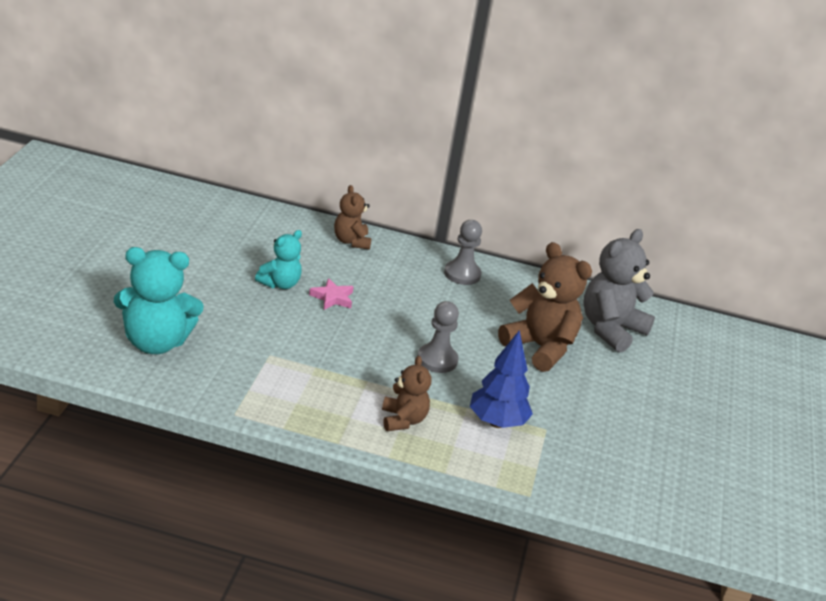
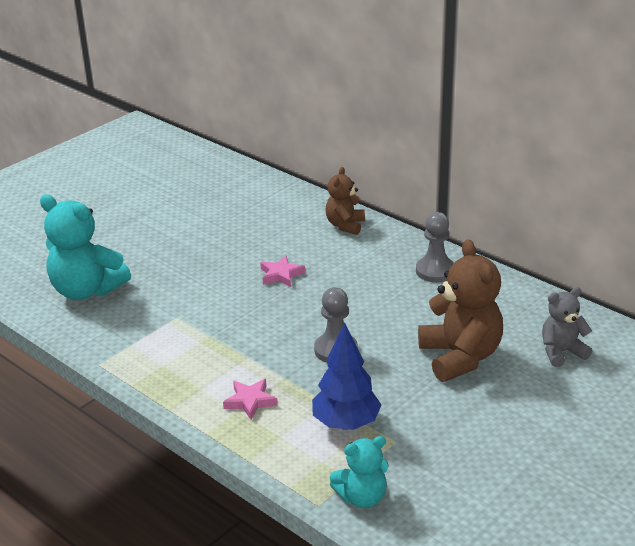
camera: 35 degrees right, 0 degrees up
turquoise teddy bear [255,230,302,289] -> turquoise teddy bear moved to [330,436,389,508]
brown teddy bear [382,356,431,431] -> pink star [223,379,278,420]
grey teddy bear [583,229,655,353] -> grey teddy bear [542,287,592,367], size x0.58

